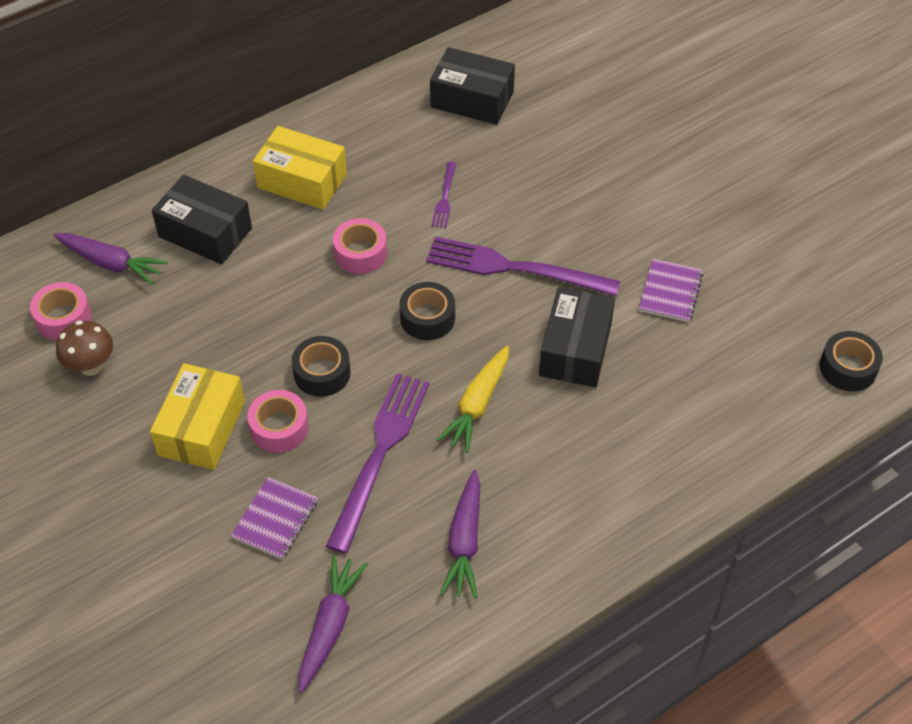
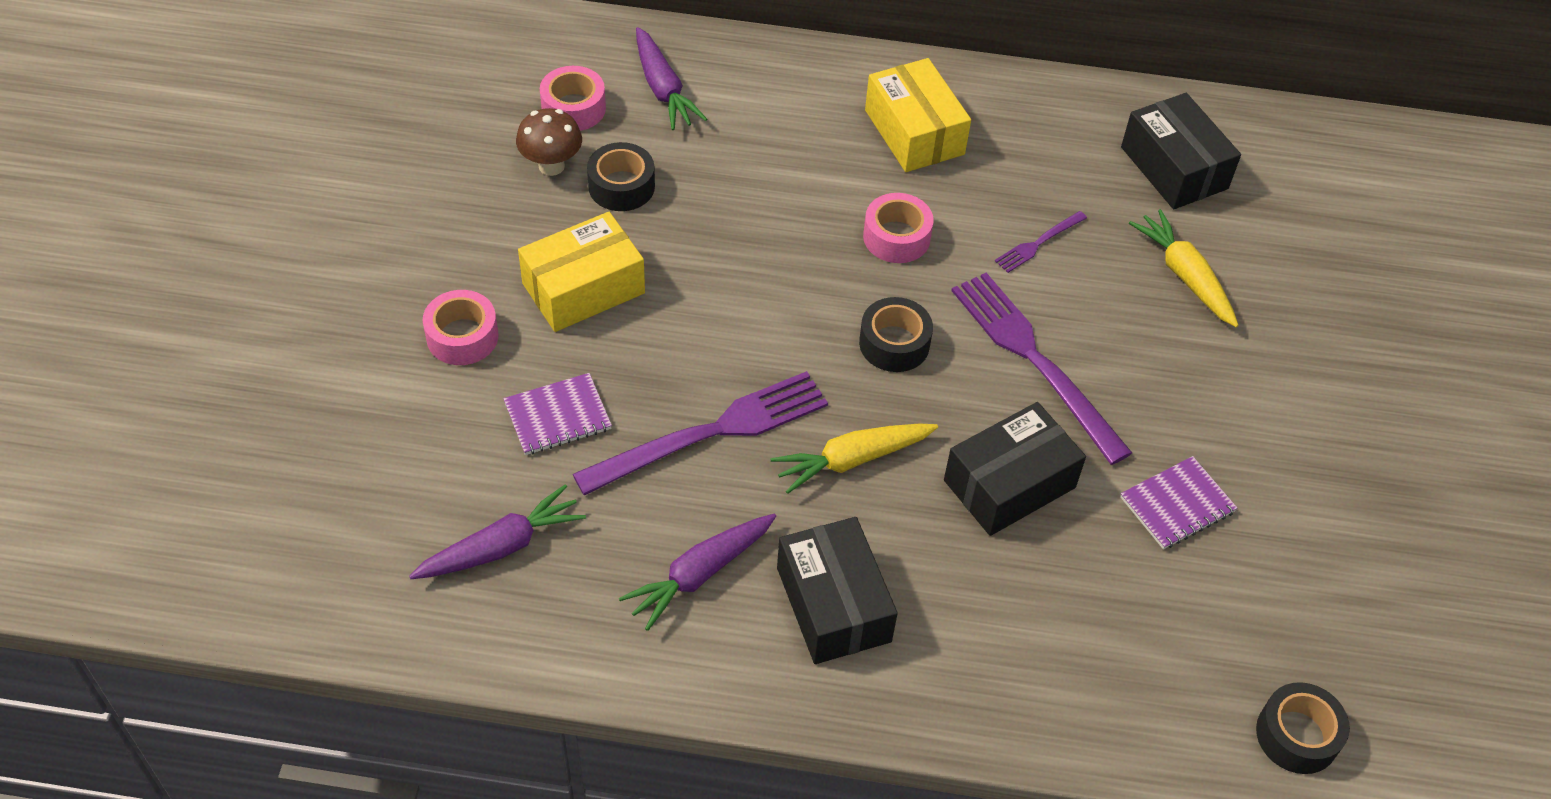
camera: 40 degrees right, 0 degrees up
black box [152,175,252,264] -> black box moved to [777,517,898,664]
pink tape [247,390,309,453] -> pink tape moved to [423,290,499,365]
black tape [292,336,351,397] -> black tape moved to [587,142,655,211]
none -> yellow carrot [1129,209,1239,327]

